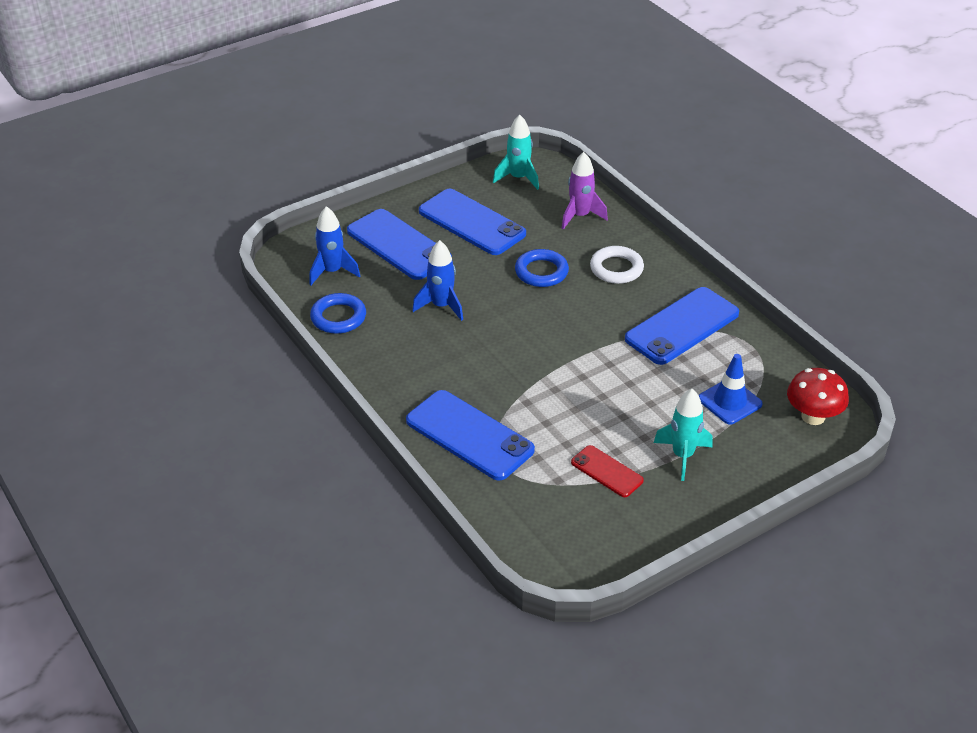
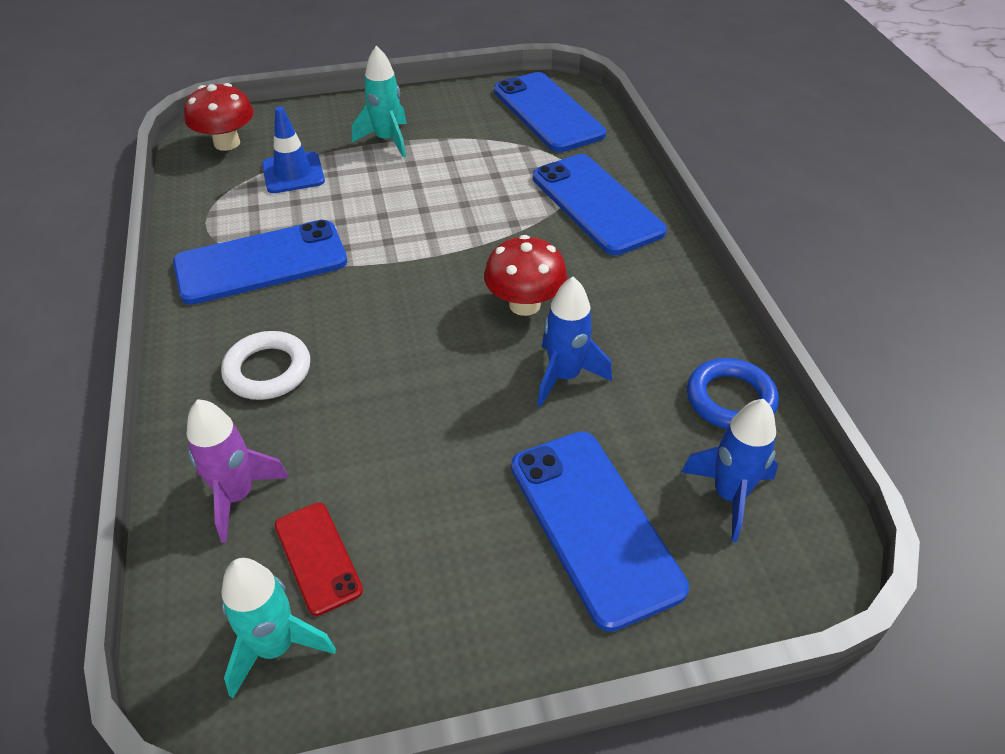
camera: 160 degrees left, 5 degrees up
blue phone [419,189,526,255] -> blue phone moved to [494,72,606,152]
blue ring [515,249,569,287] -> none
red phone [571,445,644,497] -> red phone moved to [275,503,363,616]
none -> red mushroom [484,235,567,316]

